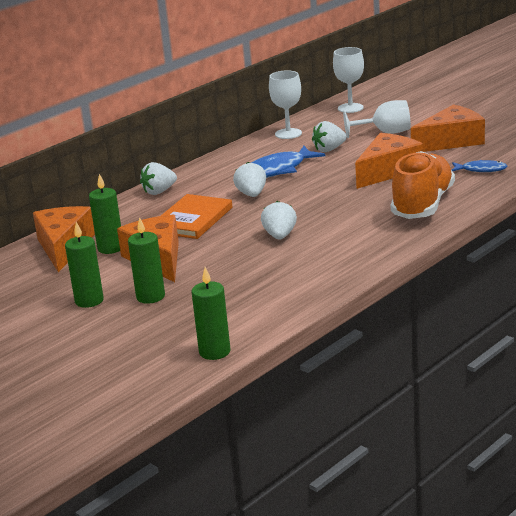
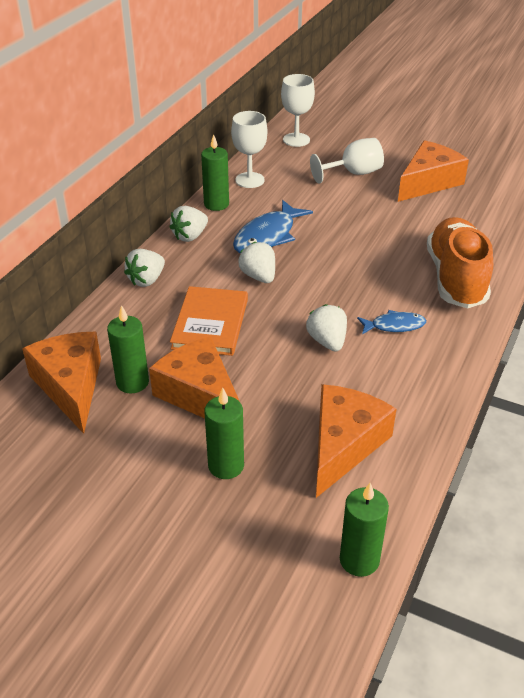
camera: 20 degrees left, 15 degrees up
green candle [65,222,104,308] -> green candle moved to [201,134,229,211]
white strawberry [312,121,347,152] -> white strawberry moved to [169,206,208,242]
orange cheese [355,133,423,189] -> orange cheese moved to [316,384,396,498]
blue fish [452,160,507,172] -> blue fish moved to [357,310,426,335]

